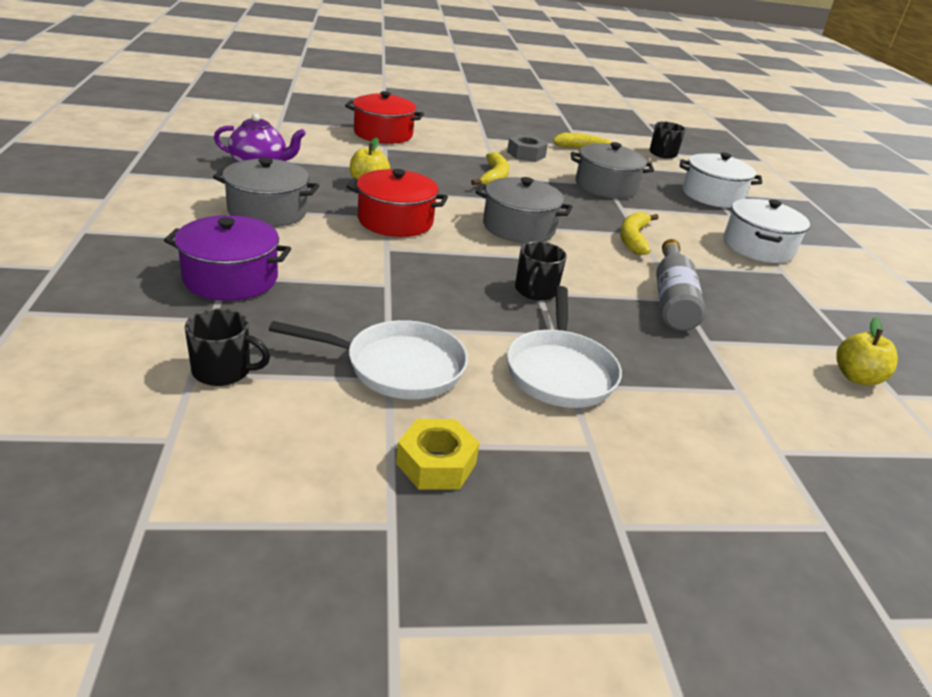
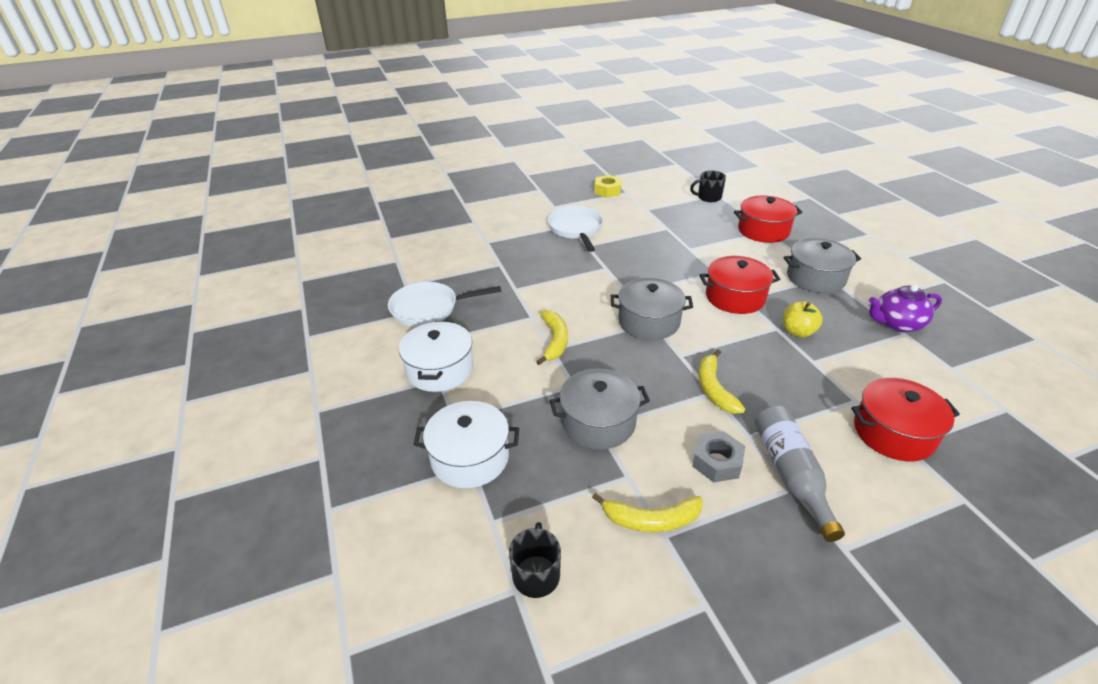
camera: 170 degrees right, 5 degrees up
purple pot [164,215,291,301] -> red pot [734,195,802,243]
white pan [269,320,468,399] -> white pan moved to [388,282,501,327]
black mug [515,242,567,301] -> none
grey bottle [656,239,706,331] -> grey bottle moved to [755,406,845,542]
yellow apple [836,317,898,386] -> none

